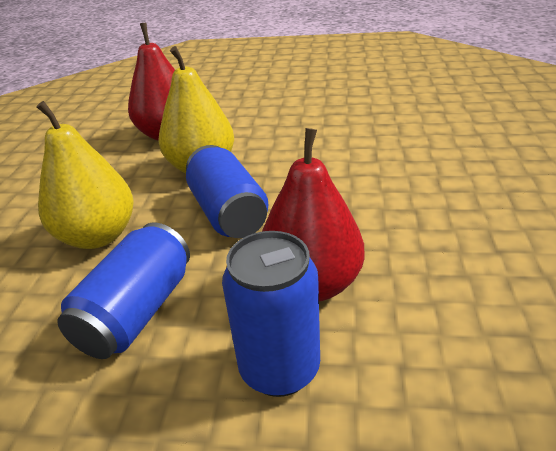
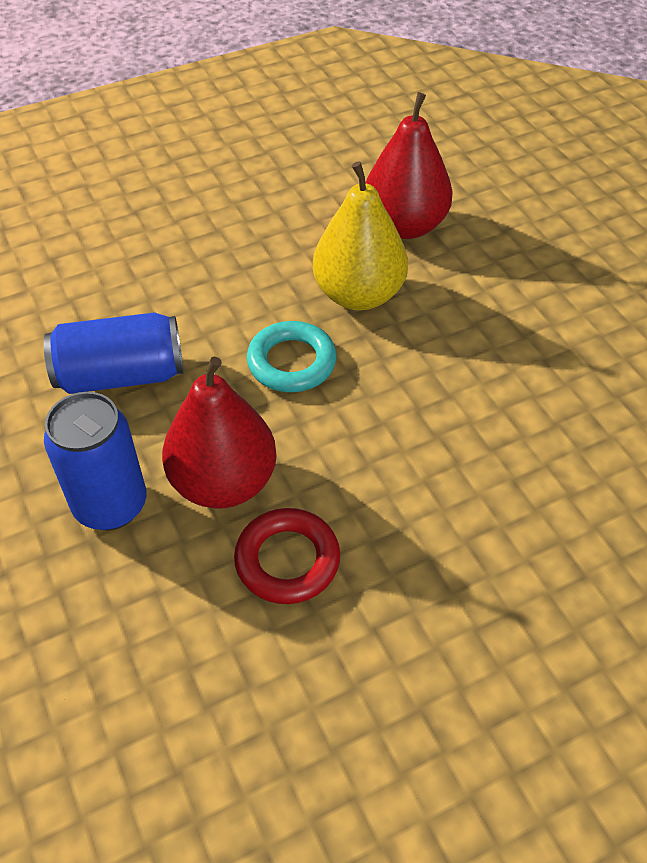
camera: 55 degrees right, 15 degrees up
yellow pear [36,101,134,249] -> none
blue can [186,145,268,238] -> turquoise ring [247,321,337,392]
none -> red ring [234,508,340,604]

